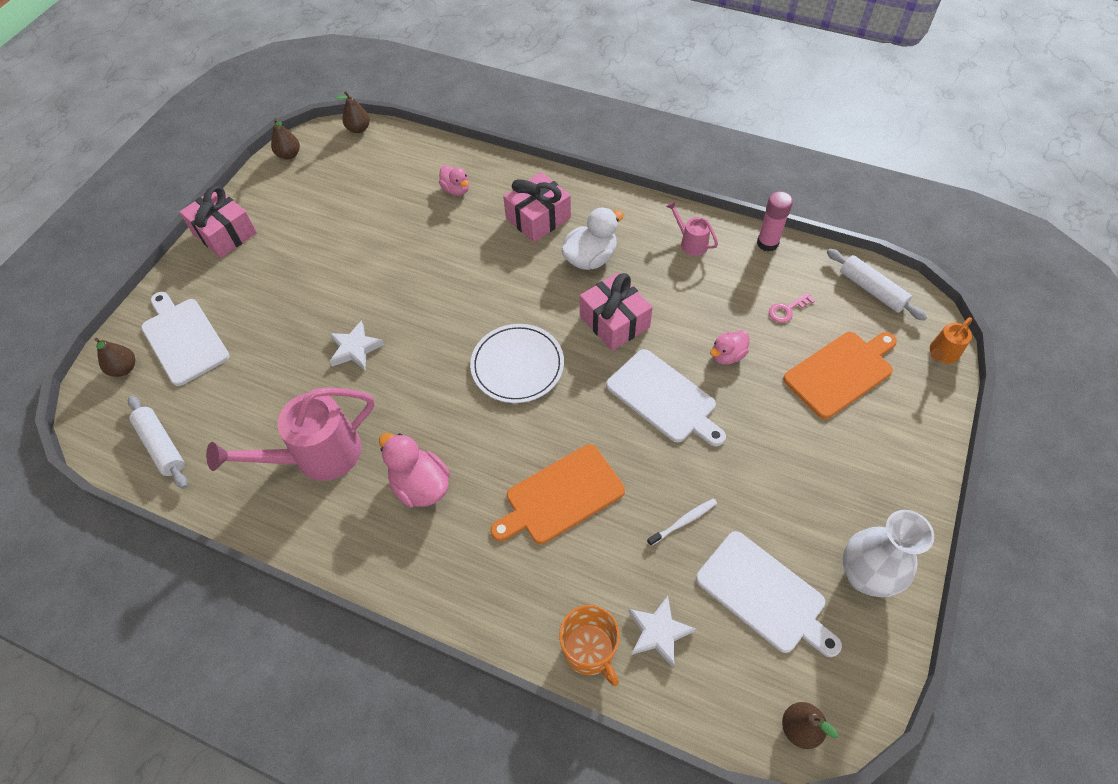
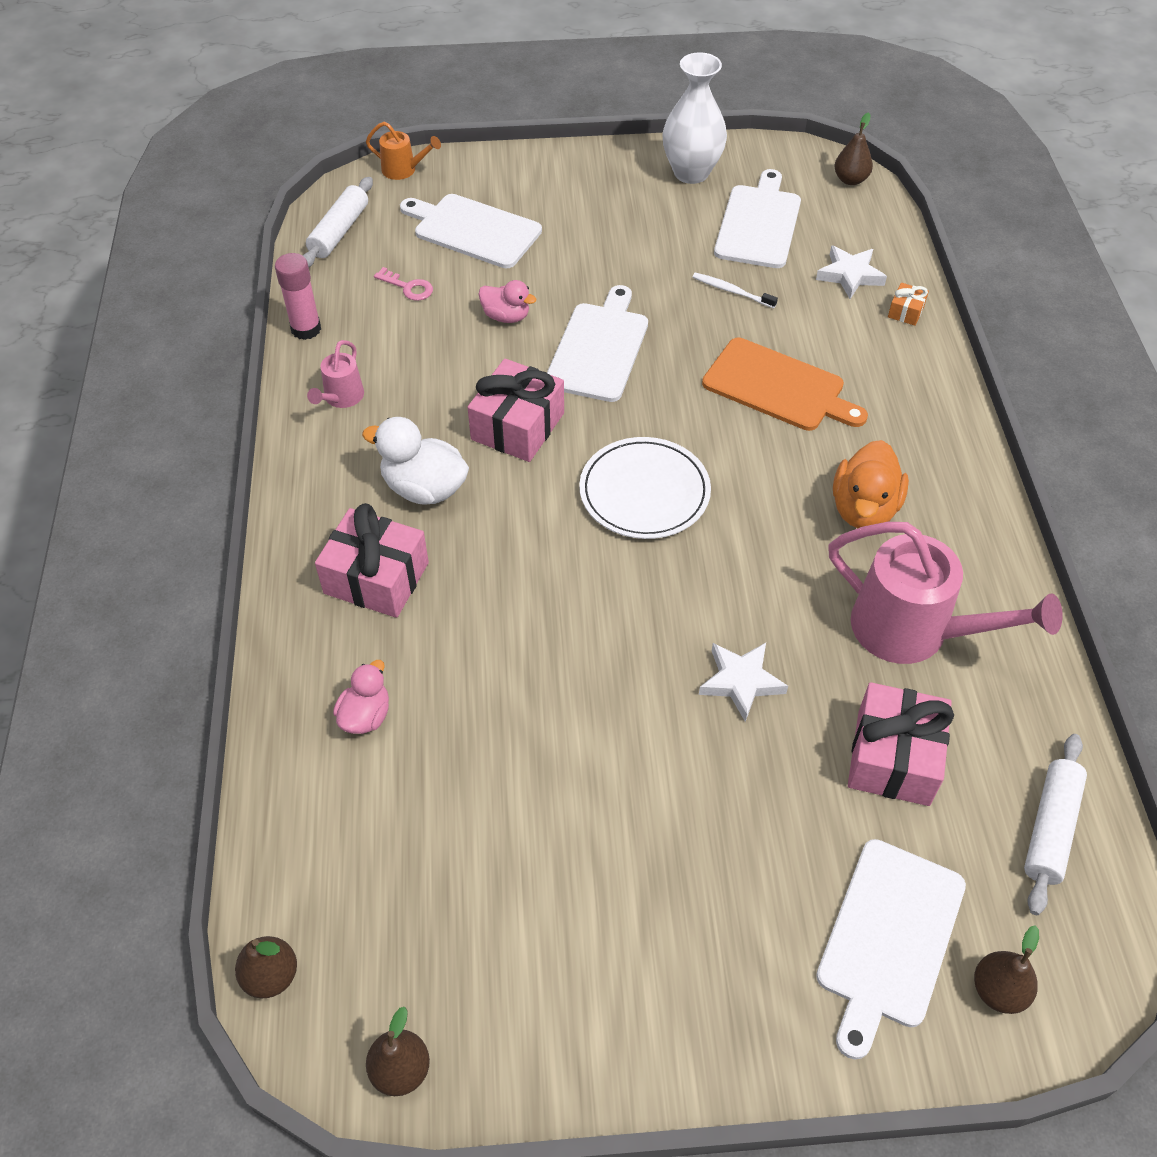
camera: 120 degrees left, 5 degrees down
pink gift [179,185,257,258] -> pink gift moved to [848,682,954,806]
pink duck [379,433,450,508] -> orange duck [833,440,909,528]
orange mug [559,605,620,686] -> orange gift [888,283,929,326]
orange cutting board [783,332,897,419] -> white cutting board [400,194,542,268]

